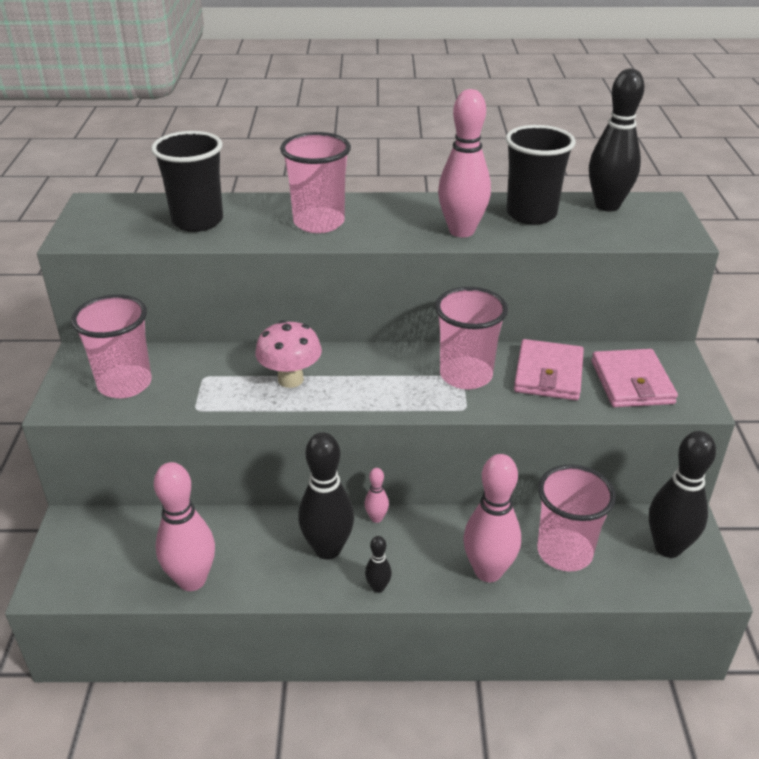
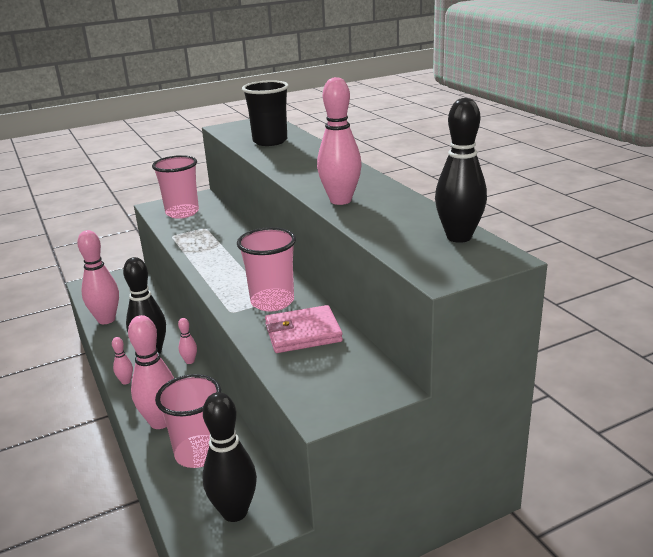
camera: 65 degrees right, 10 degrees down
pink mushroom [255,320,322,388] -> none
pink cup [280,132,351,233] -> none
black bowling pin [365,536,392,593] -> pink bowling pin [112,337,133,384]
black cup [505,125,576,225] -> none
pink wallet [592,349,678,407] -> none

